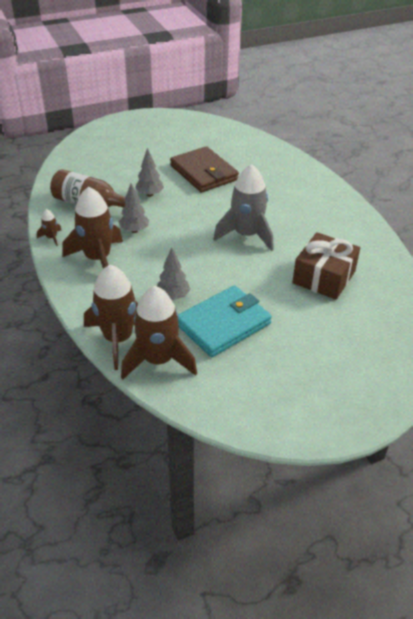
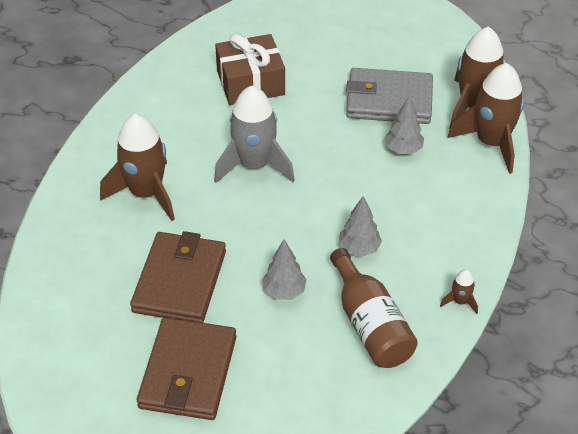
camera: 135 degrees left, 5 degrees up
brown rocket [62,186,123,269] -> brown rocket moved to [100,114,175,221]
turquoise wallet [178,285,272,357] -> grey wallet [346,68,433,124]
none -> brown wallet [137,317,236,420]

